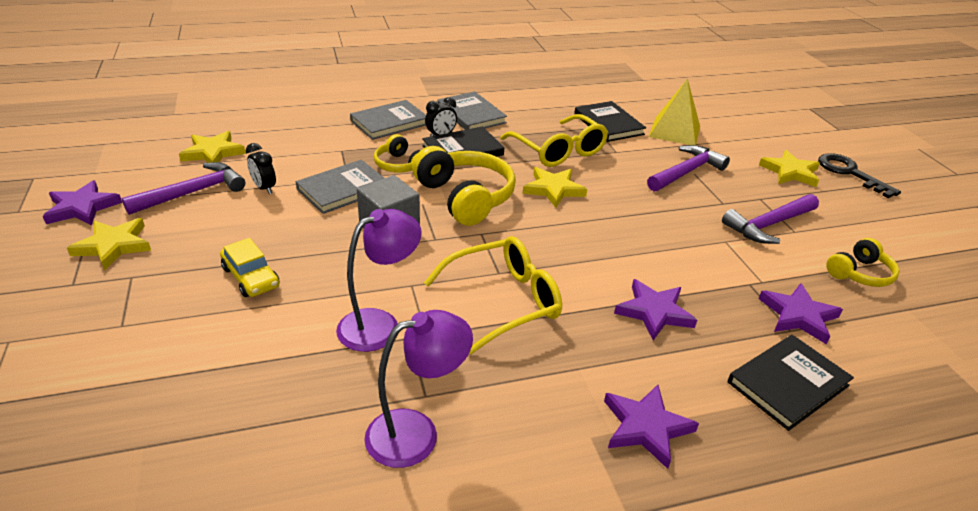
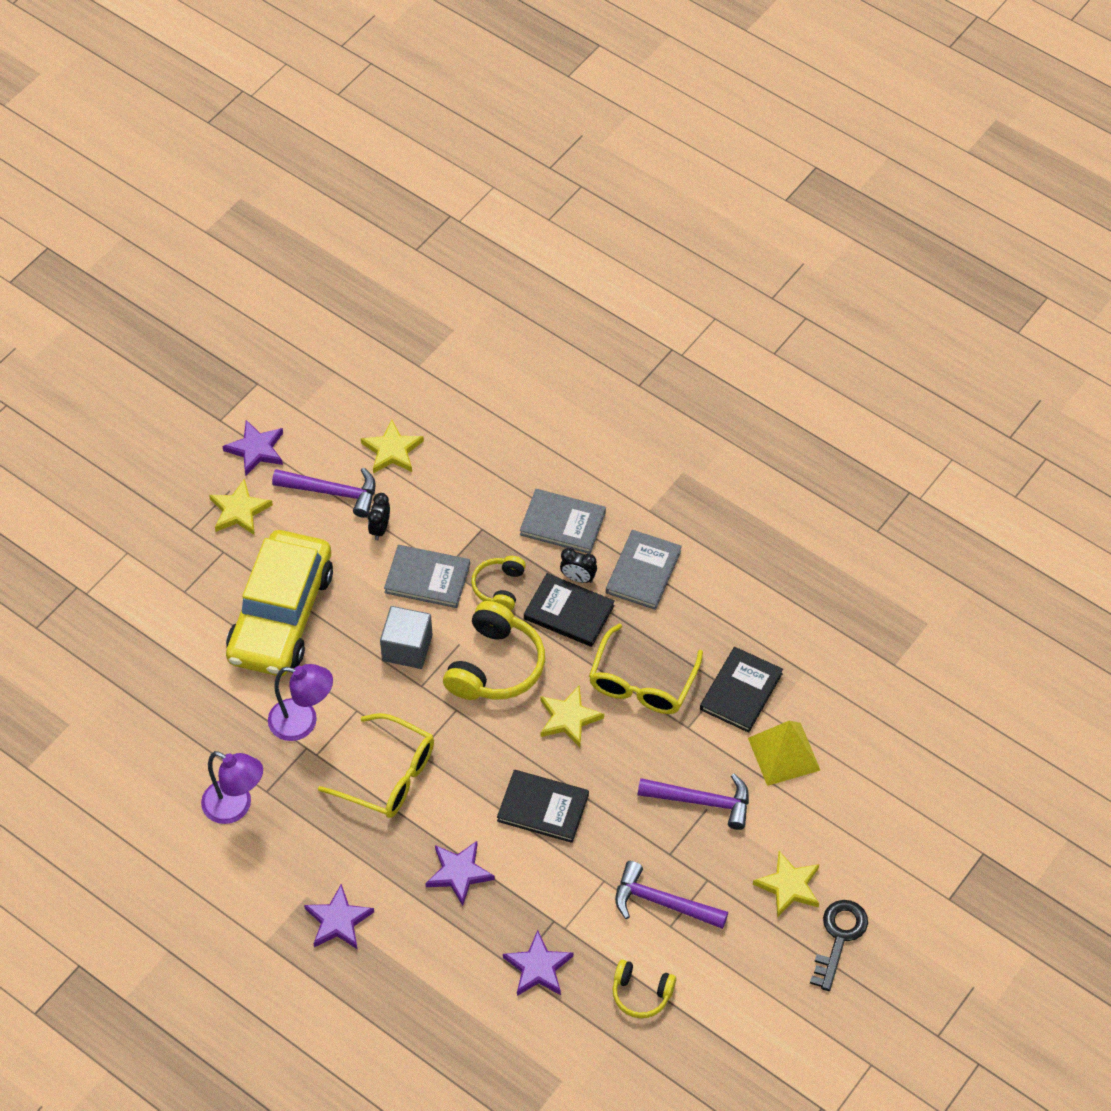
camera: 55 degrees right, 20 degrees up
yellow car [220,238,279,297] -> yellow car [226,530,333,676], size x2.42
black book [728,335,854,431] -> black book moved to [497,770,589,843]

